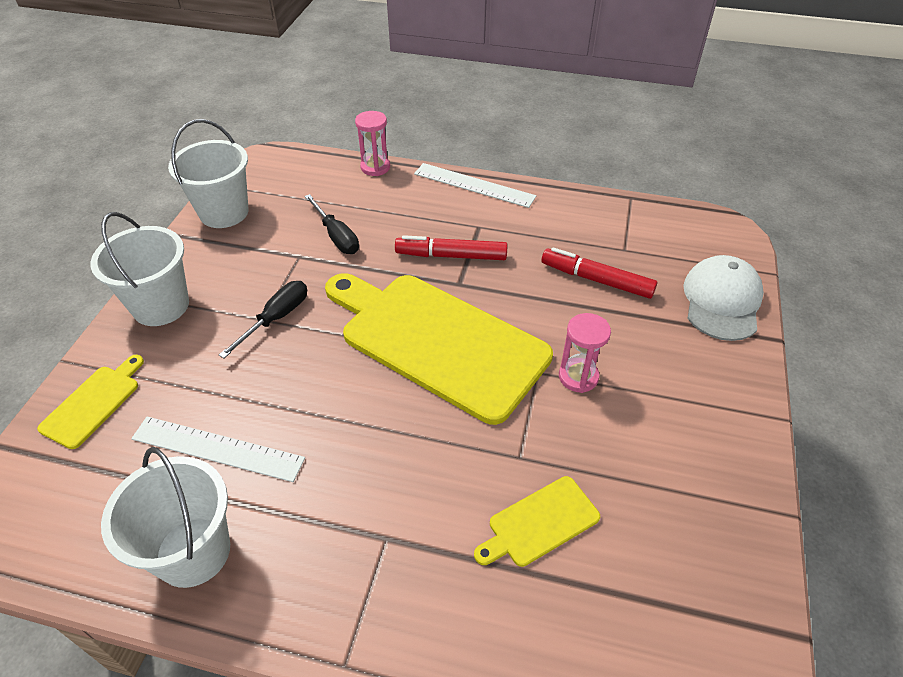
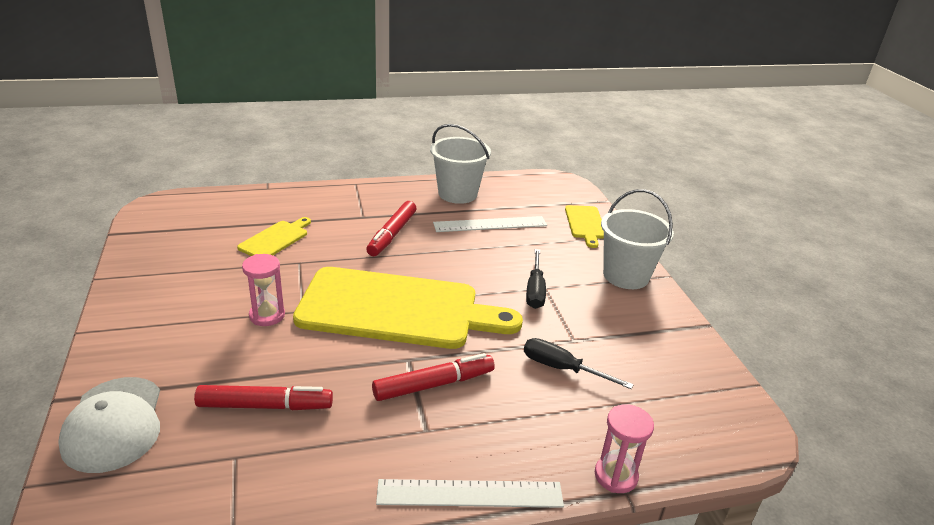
camera: 150 degrees right, 15 degrees down
white bucket [168,119,248,228] -> none
none -> red marker [366,201,417,256]

